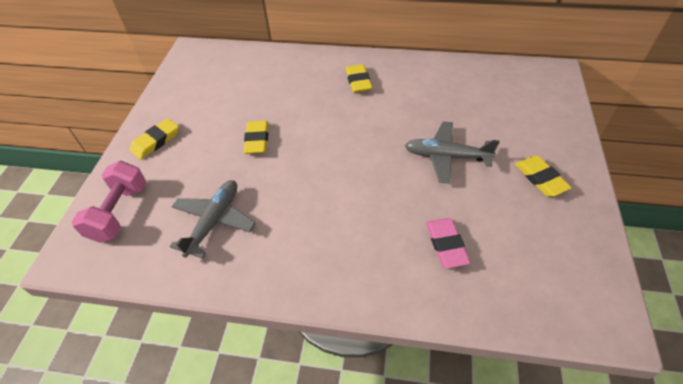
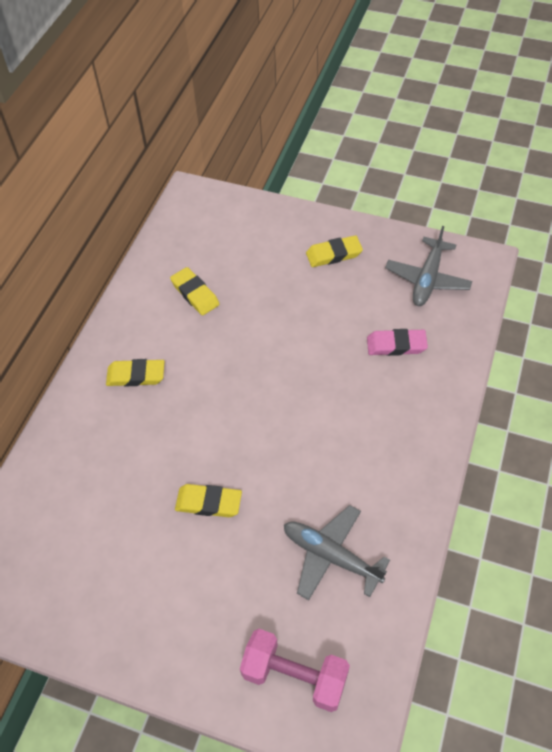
camera: 80 degrees left, 5 degrees up
yellow eraser [130,118,179,160] -> yellow eraser moved to [170,267,220,315]
grey plane [405,121,500,184] -> grey plane moved to [385,226,472,306]

